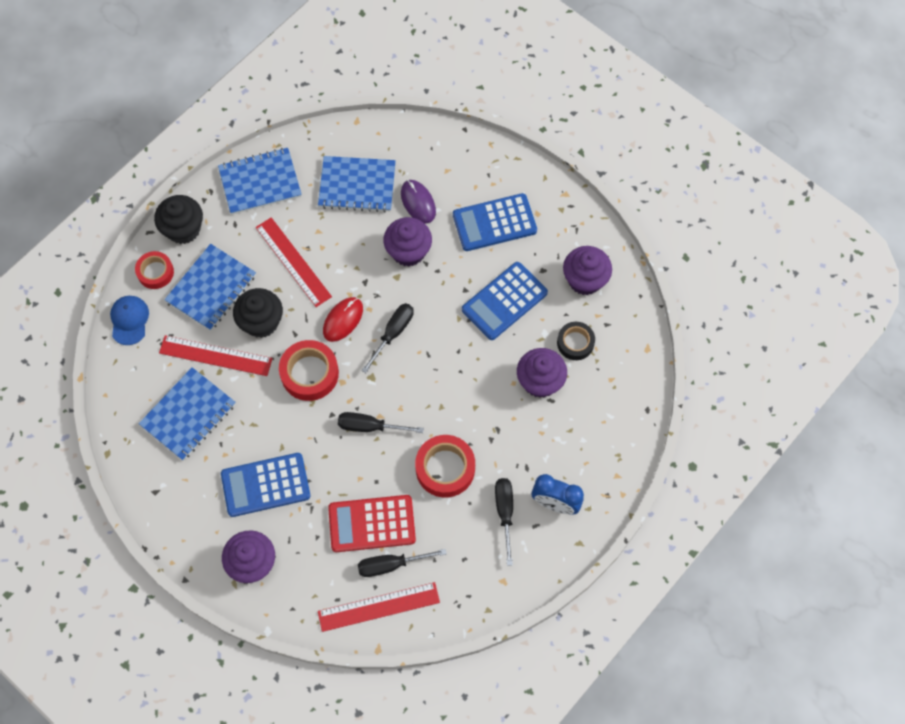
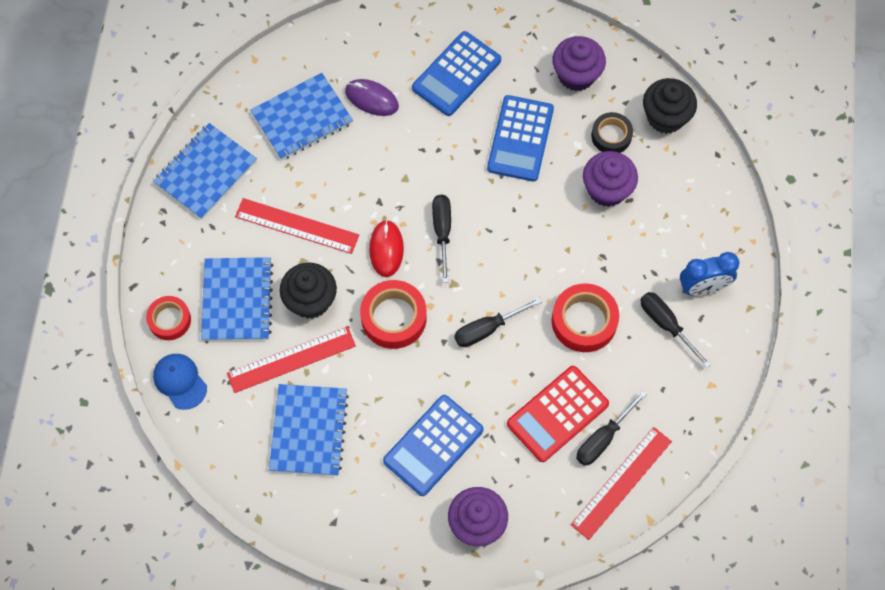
camera: 35 degrees left, 0 degrees up
black cupcake [154,195,203,244] -> black cupcake moved to [643,78,697,134]
purple cupcake [383,217,432,267] -> none

